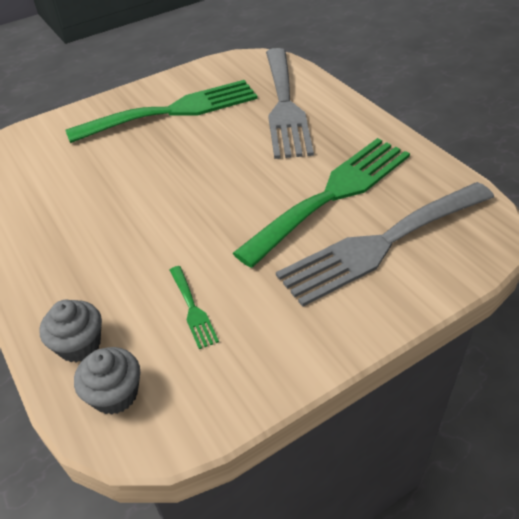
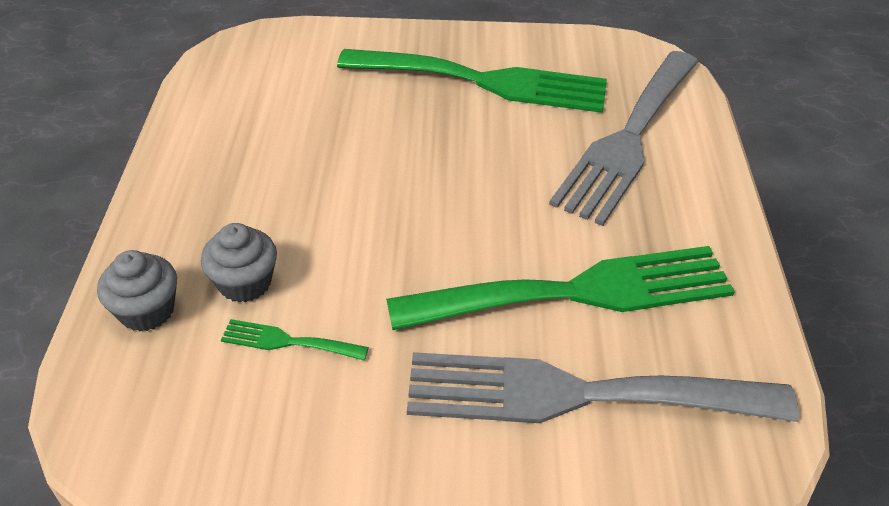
camera: 30 degrees right, 0 degrees up
grey cupcake [74,347,140,415] -> grey cupcake moved to [201,223,277,302]
green fork [170,266,219,349] -> green fork turned 90 degrees clockwise [221,319,369,361]

